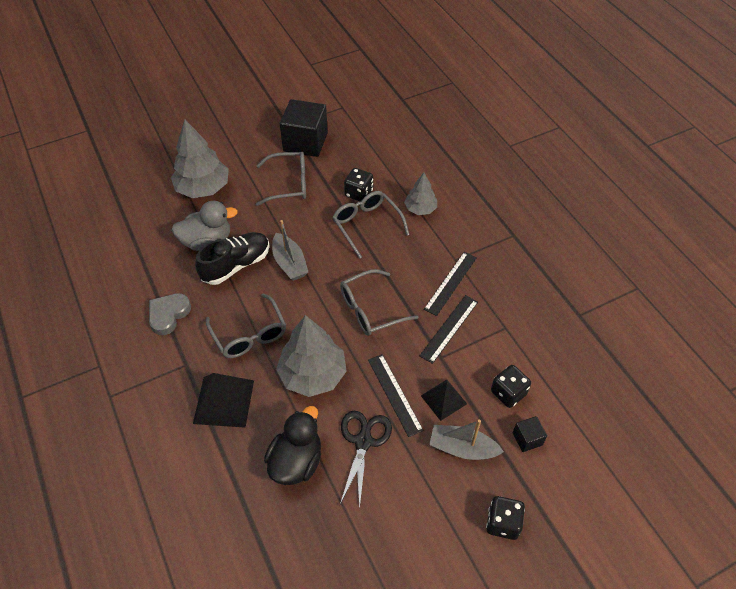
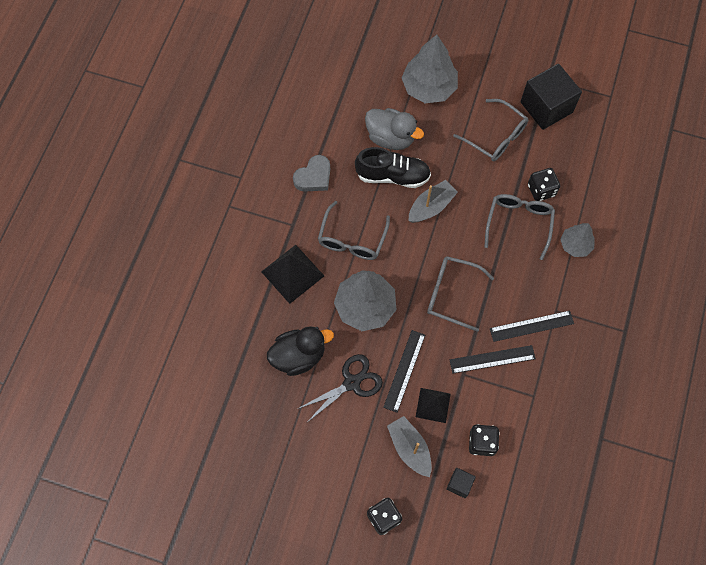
camera: 45 degrees right, 15 degrees up
grey heart [149,293,191,335] -> grey heart turned 150 degrees clockwise [293,155,330,191]
grey boat [272,220,308,281] -> grey boat turned 150 degrees counterclockwise [409,180,458,223]

